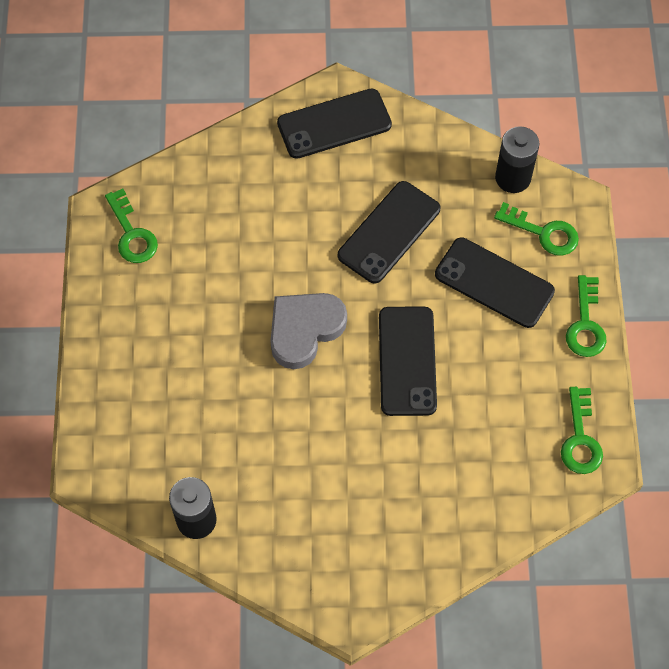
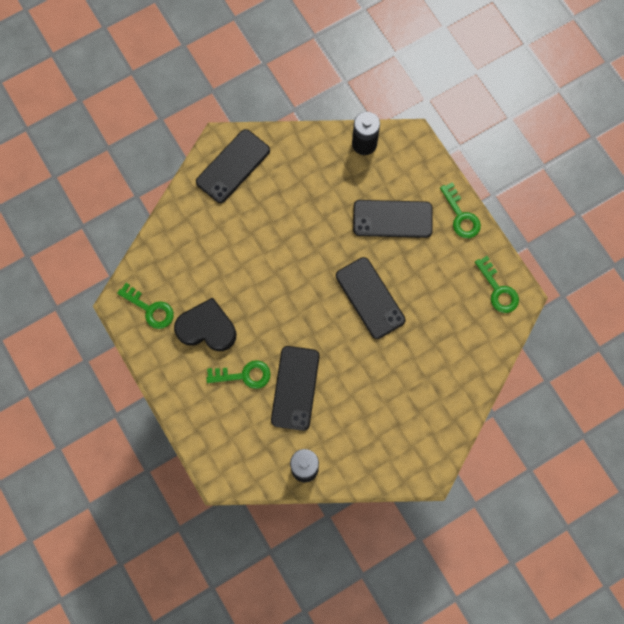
camera: 30 degrees left, 10 degrees up
grey heart [270,293,347,369] -> none
black phone [338,181,440,283] -> black phone moved to [271,346,319,431]
green key [494,202,579,256] -> green key moved to [206,360,271,389]
none -> black heart [174,297,236,351]

